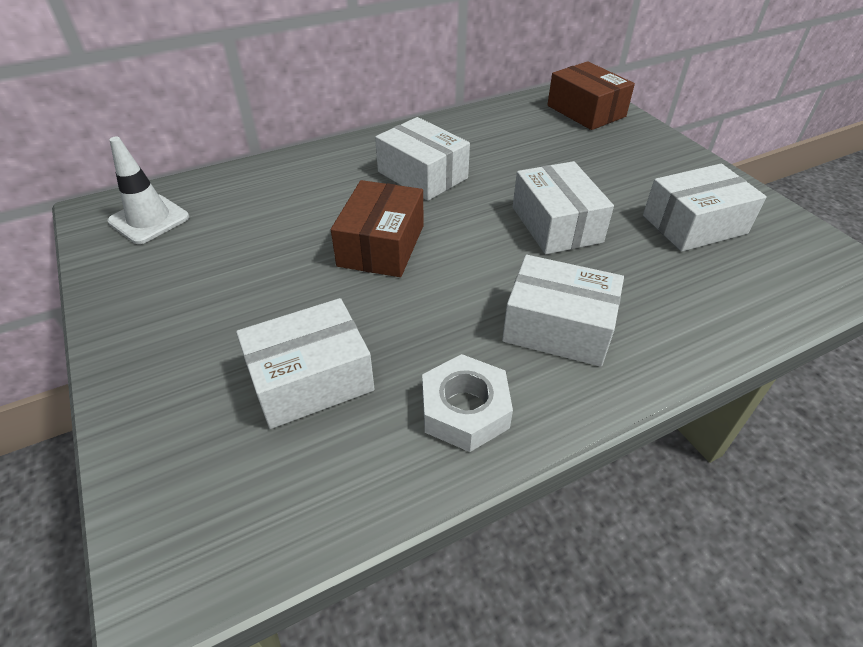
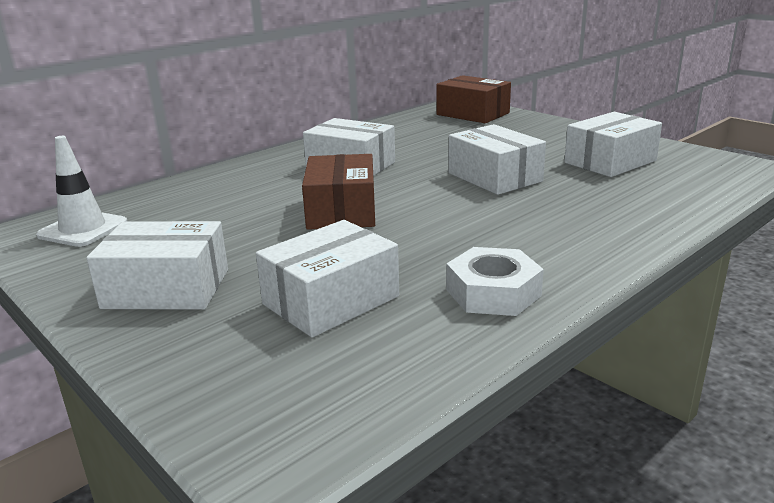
camera: 15 degrees left, 20 degrees down
white box [502,255,624,366] -> white box moved to [86,221,228,310]

